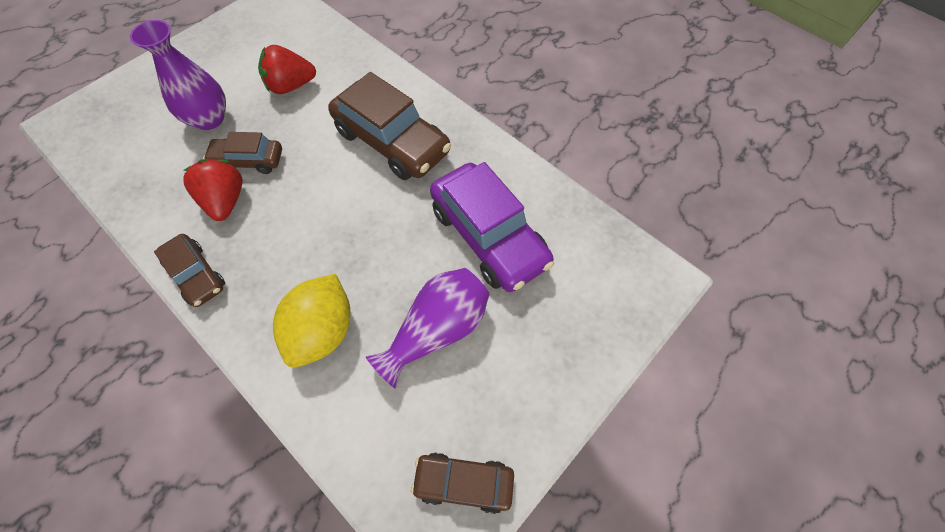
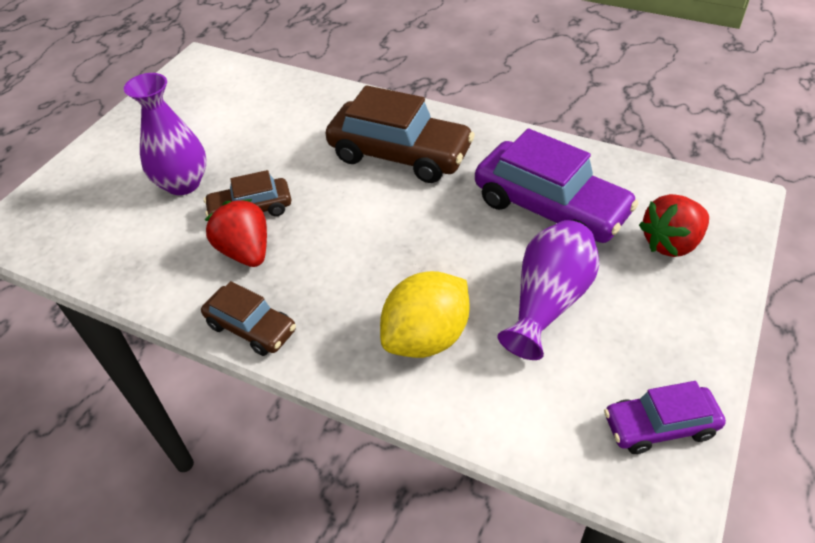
camera: 15 degrees left, 15 degrees down
red strawberry [258,45,316,94] -> red strawberry moved to [639,194,709,257]
yellow lemon [273,274,351,368] -> yellow lemon turned 45 degrees clockwise [380,271,470,358]
brown car [411,453,514,514] -> purple car [604,381,726,454]

